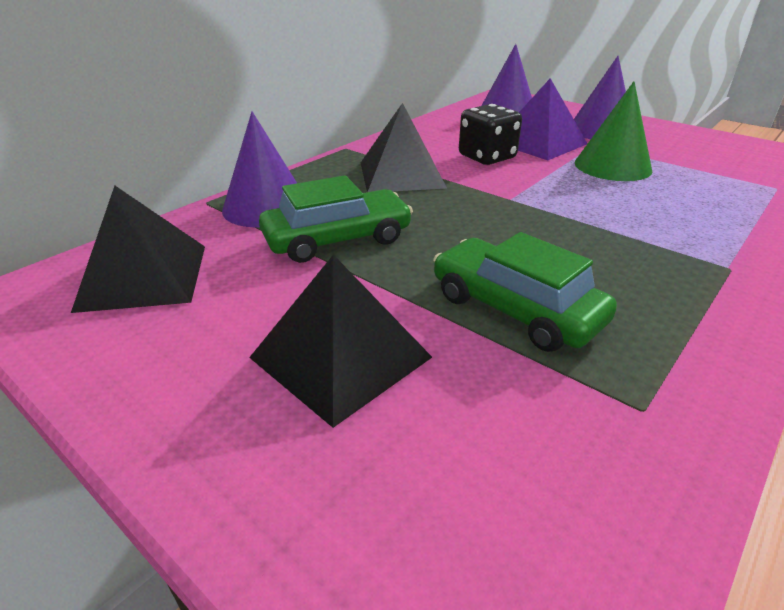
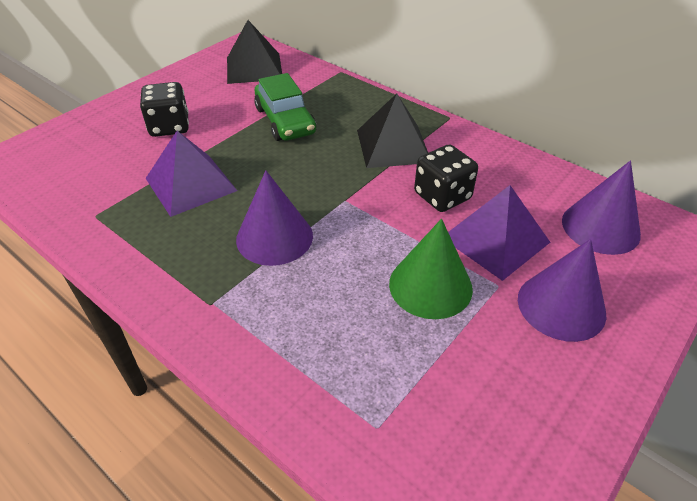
camera: 90 degrees right, 10 degrees up
purple cone [222,111,297,228] -> purple cone moved to [236,170,313,266]
black pyramid [249,255,432,428] -> black dice [140,82,189,137]
green car [433,232,617,352] -> purple pyramid [146,131,237,217]

